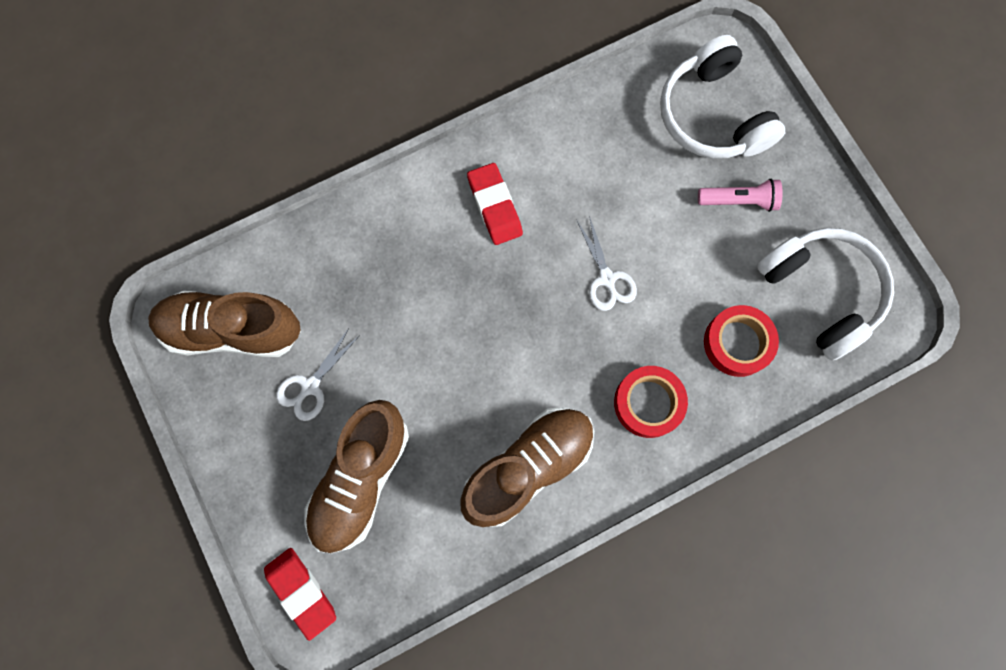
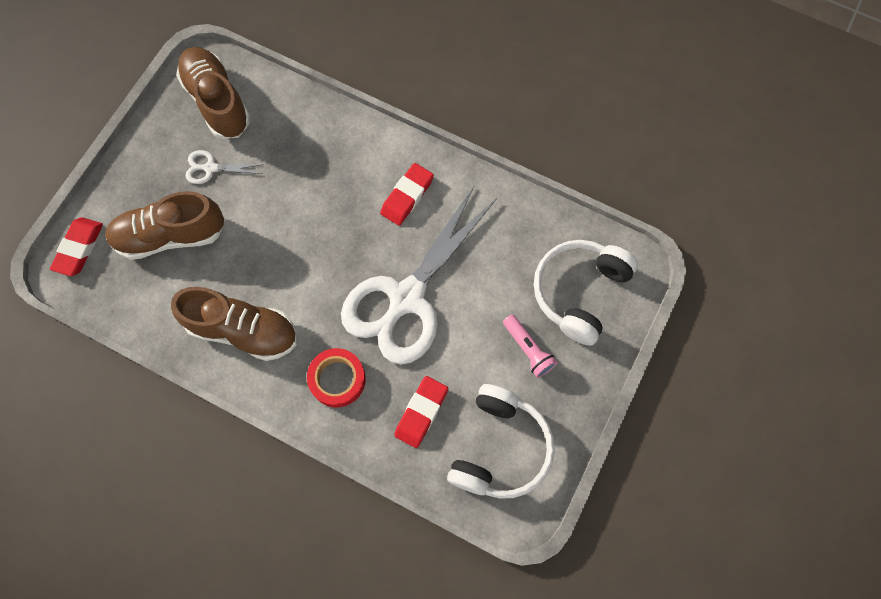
camera: 55 degrees right, 5 degrees down
white scissors [577,216,637,311] -> white scissors [341,186,497,365], size x2.50
red tape [704,305,779,377] -> red eraser [394,376,448,448]

